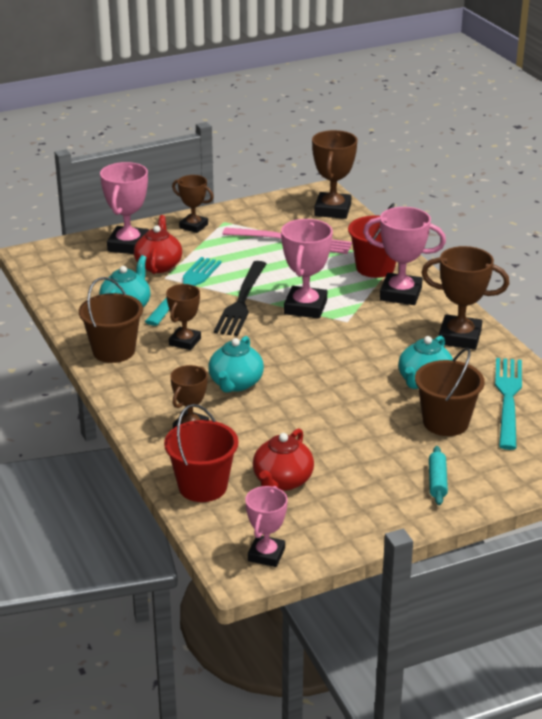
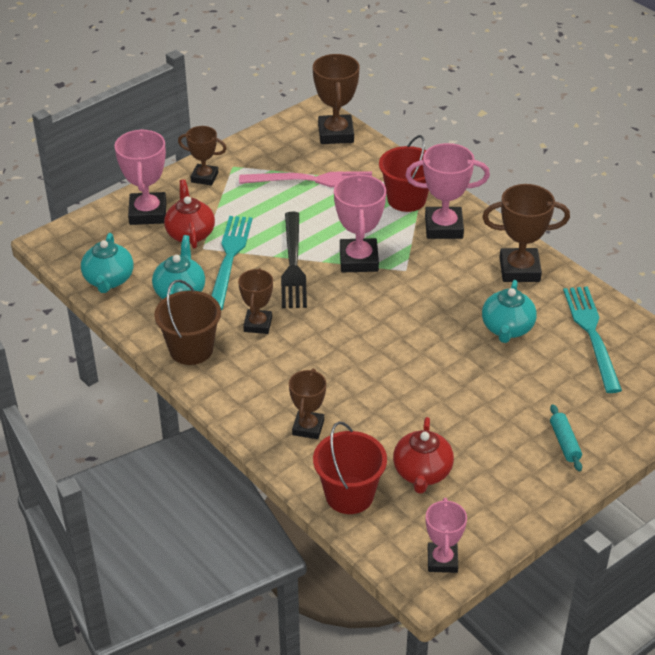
camera: 15 degrees left, 10 degrees up
turquoise teapot [208,336,264,393] -> turquoise teapot moved to [81,233,133,293]
brown bucket [415,348,485,436] -> none

